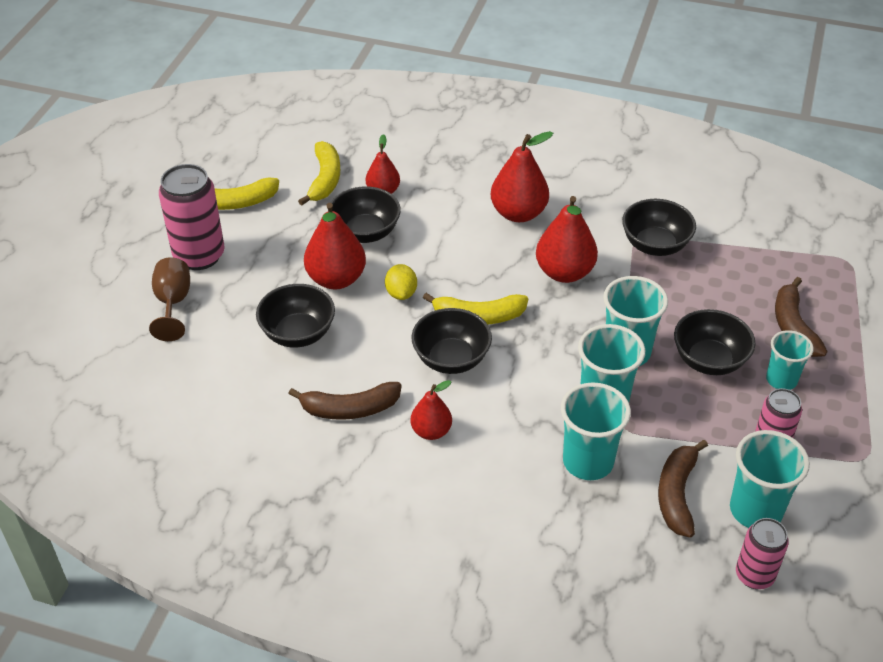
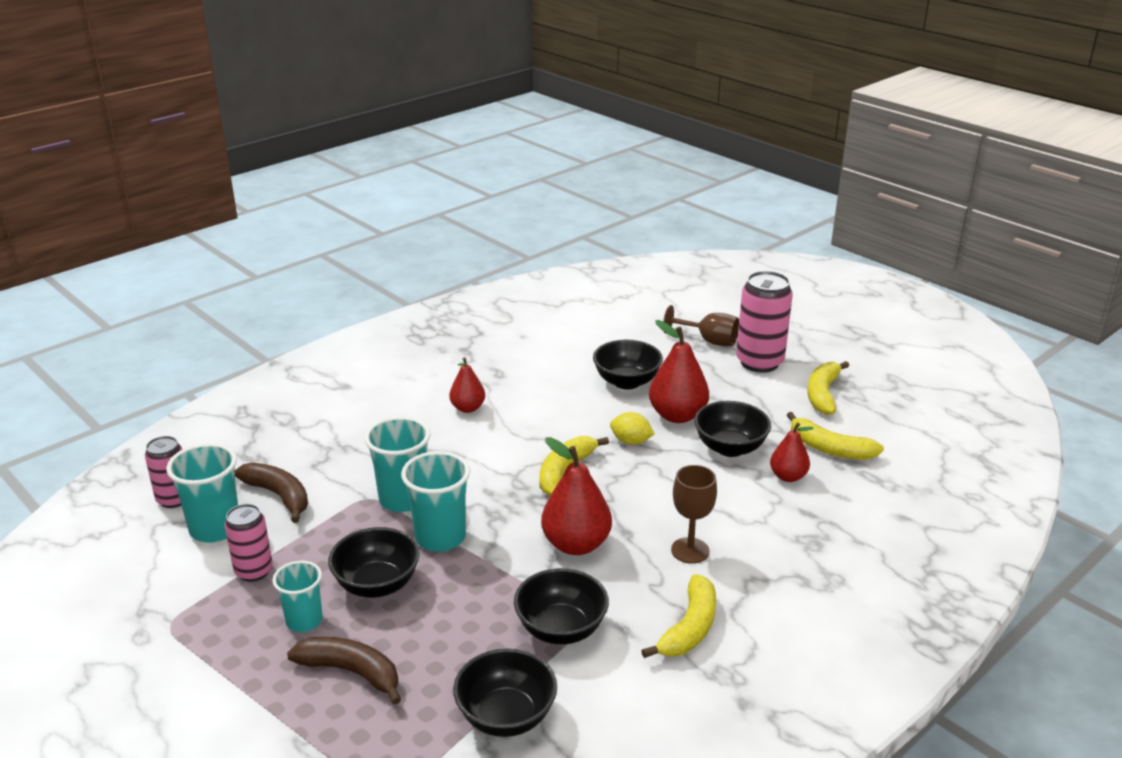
camera: 120 degrees right, 15 degrees down
brown banana [288,382,402,420] -> none
black bowl [411,308,492,374] -> black bowl moved to [453,649,557,737]
red pear [491,131,553,222] -> brown goblet [671,465,717,564]
turquoise cup [561,382,631,480] -> none
none -> yellow banana [641,574,716,658]

